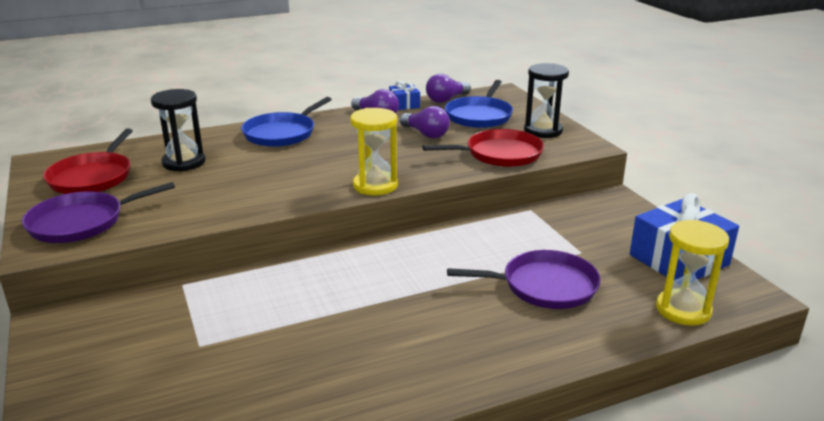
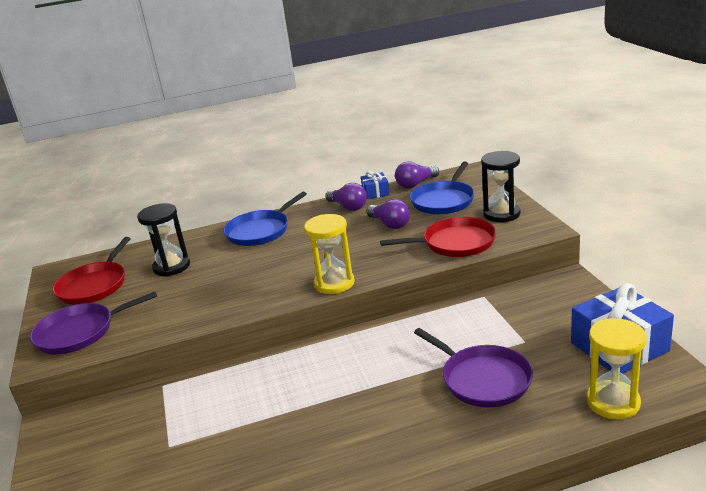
camera: 10 degrees right, 0 degrees up
purple pan [447,250,601,309] -> purple pan turned 45 degrees clockwise [414,328,533,407]

